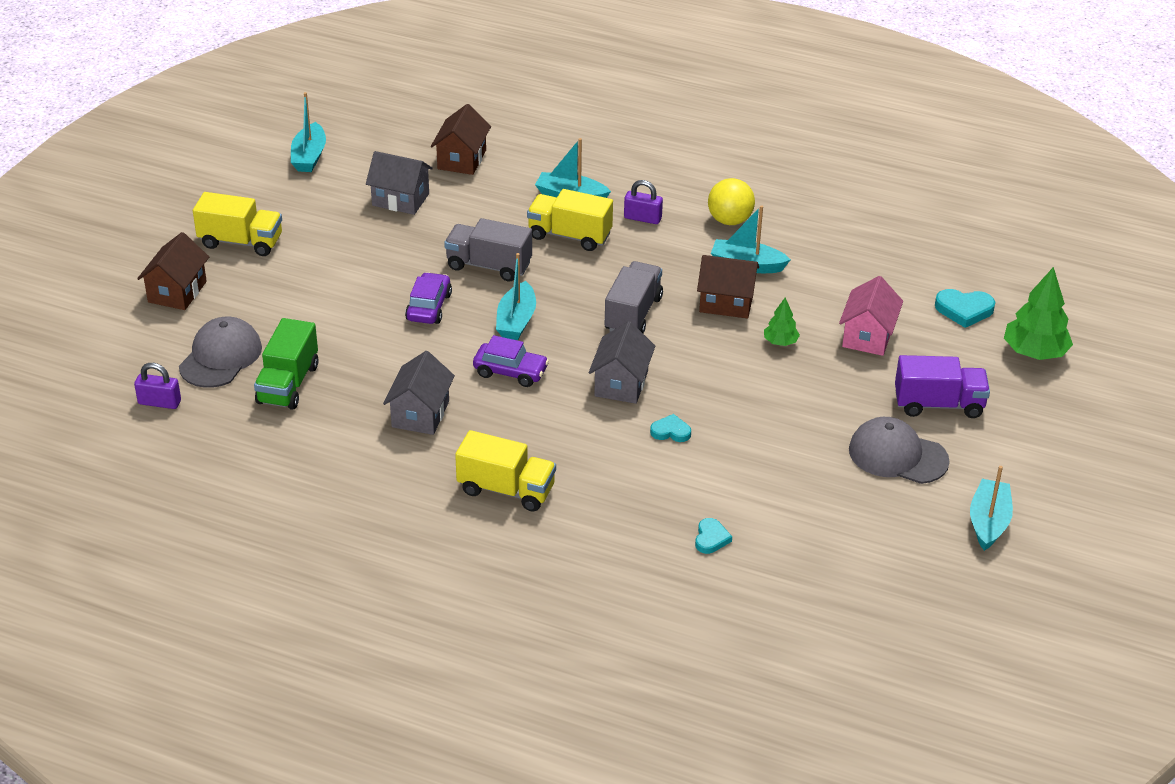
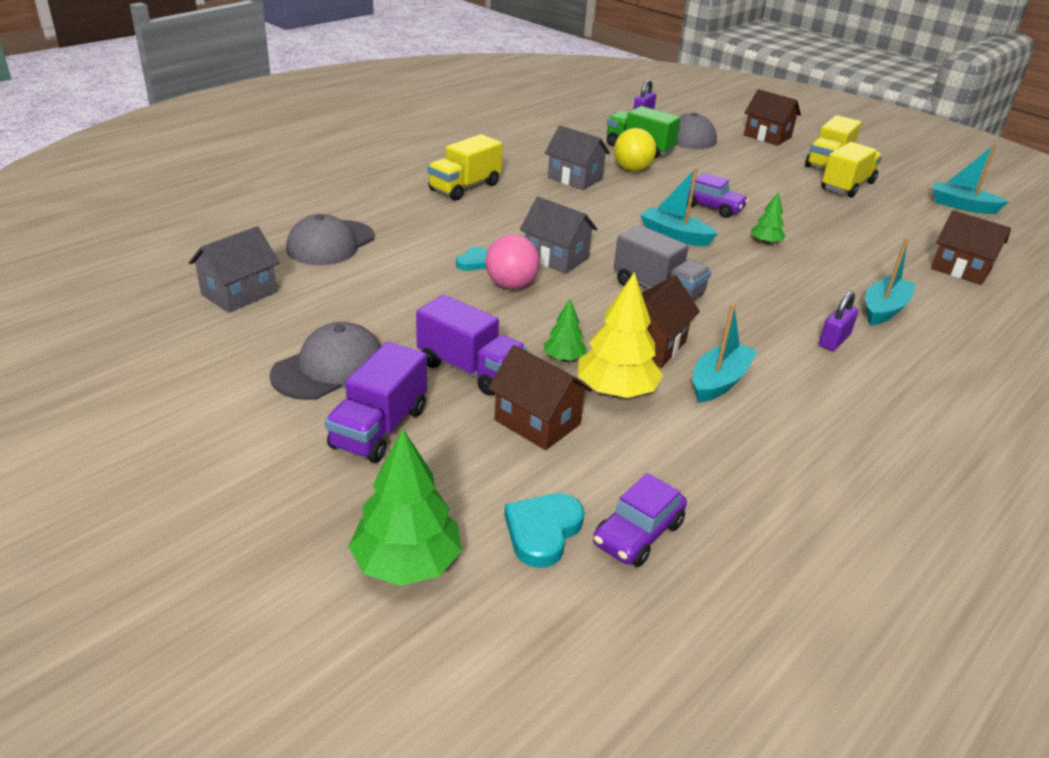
camera: 110 degrees right, 5 degrees down
grey house [366,151,433,215] -> grey house moved to [189,226,280,313]
grey truck [444,218,532,282] -> green tree [751,192,786,245]
purple car [473,335,549,387] -> purple car moved to [593,473,687,567]
yellow truck [527,189,613,251] -> yellow truck moved to [822,142,882,197]
turquoise heart [695,518,732,554] -> grey cap [286,214,375,265]
yellow ball [708,178,755,225] -> yellow ball moved to [614,128,656,171]
pink house [839,276,903,356] -> brown house [488,345,592,450]
turquoise boat [970,466,1013,551] -> none
none -> purple truck [416,294,527,396]
none -> pink ball [485,235,540,290]
none -> yellow tree [578,272,663,398]

